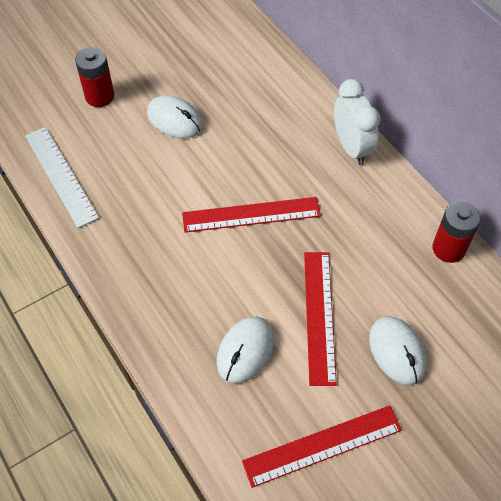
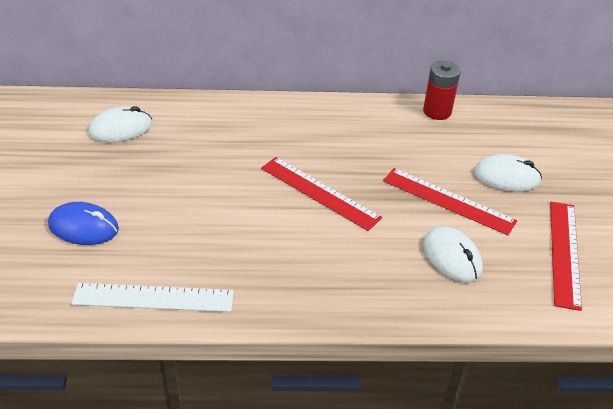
camera: 60 degrees left, 15 degrees down
red battery [75,47,114,107] -> blue mouse [48,202,119,245]
white mouse [147,95,203,139] -> white mouse moved to [89,106,152,142]
red ruler [182,197,321,233] -> red ruler turned 75 degrees counterclockwise [261,157,382,231]
white clock [334,79,381,165] -> none

